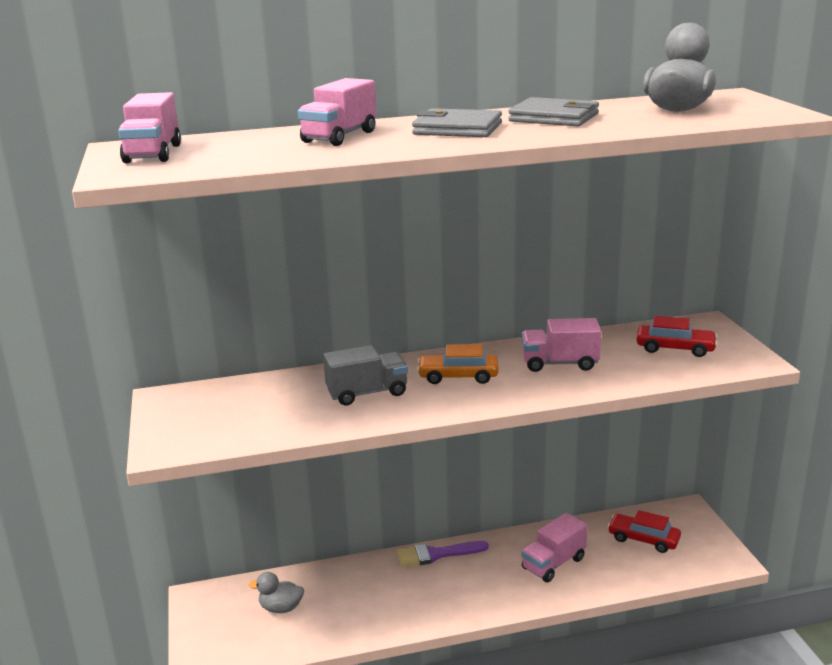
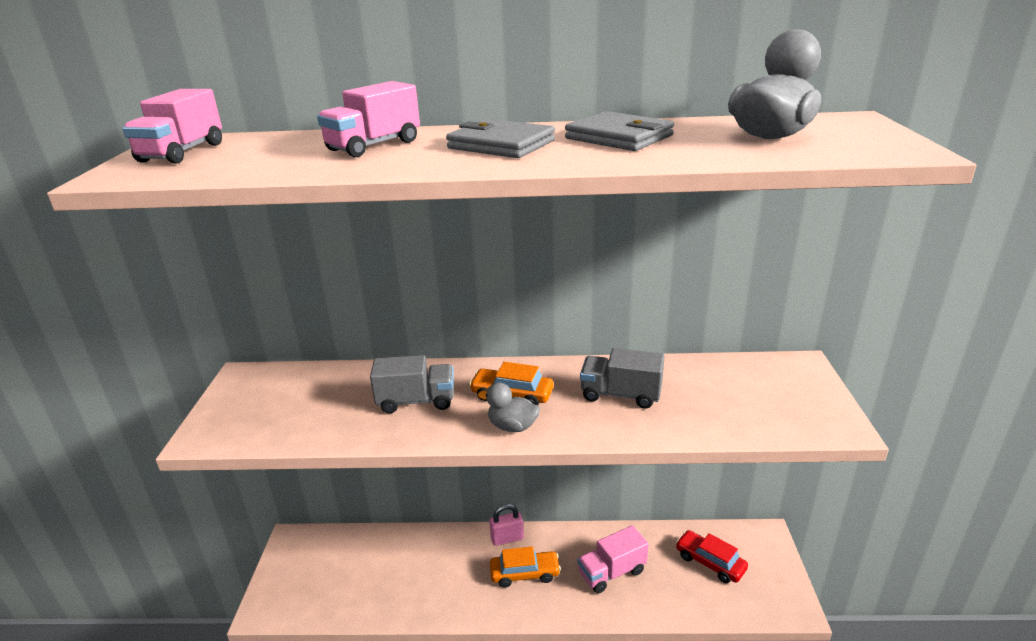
camera: 15 degrees right, 5 degrees up
grey duck [249,572,304,613] -> grey duck moved to [478,382,540,432]
purple brush [397,541,489,567] -> pink padlock [489,504,524,546]
pink truck [522,318,601,372] -> grey truck [580,348,665,409]
red car [637,316,718,357] -> none
none -> orange car [490,547,561,588]

